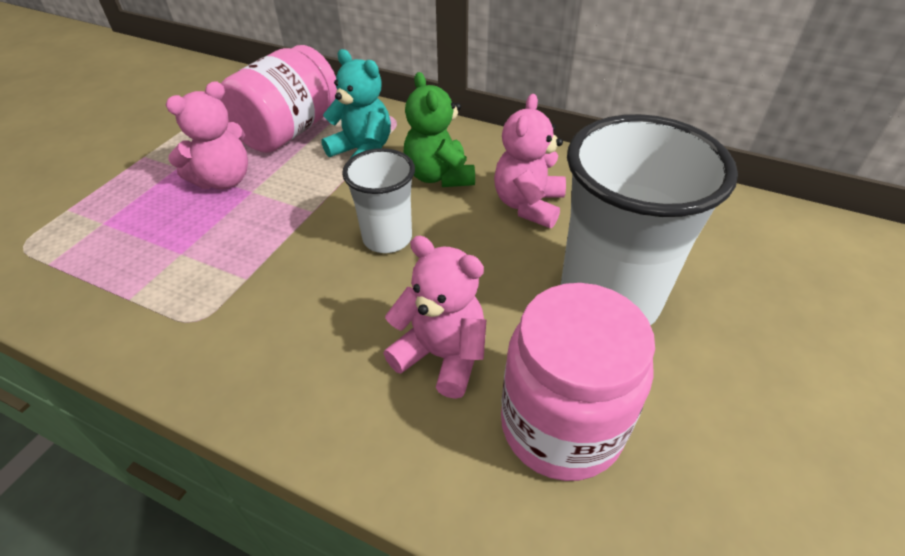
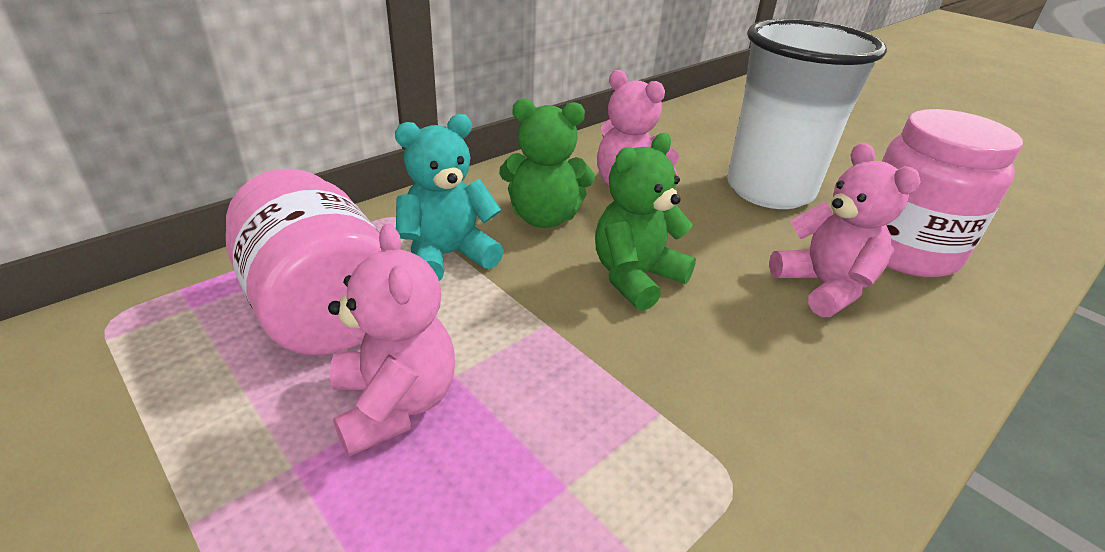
camera: 70 degrees left, 10 degrees down
white cup [342,148,415,253] -> green teddy bear [595,133,696,311]
pink teddy bear [383,236,487,399] -> pink teddy bear turned 105 degrees clockwise [769,143,921,317]

